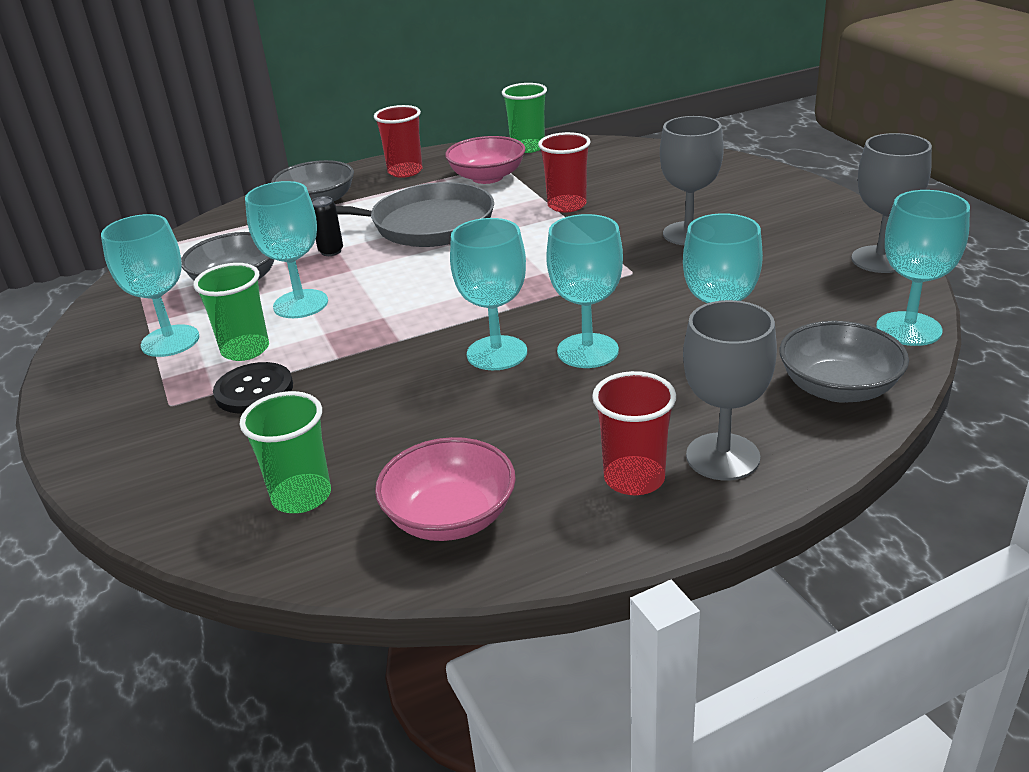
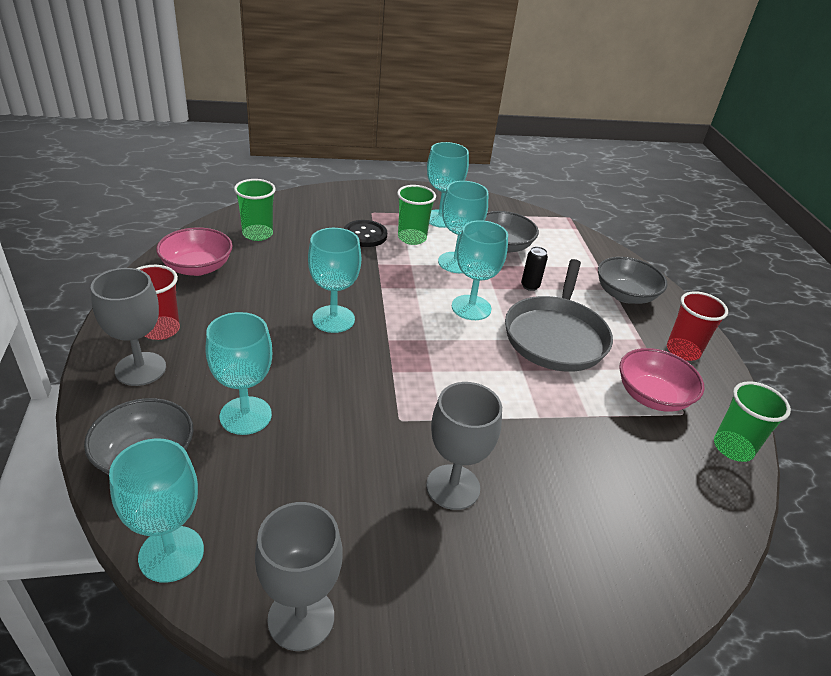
camera: 100 degrees right, 5 degrees up
red cup [538,132,590,212] -> none
turquoise goblet [546,214,623,368] -> turquoise goblet moved to [452,220,508,320]

